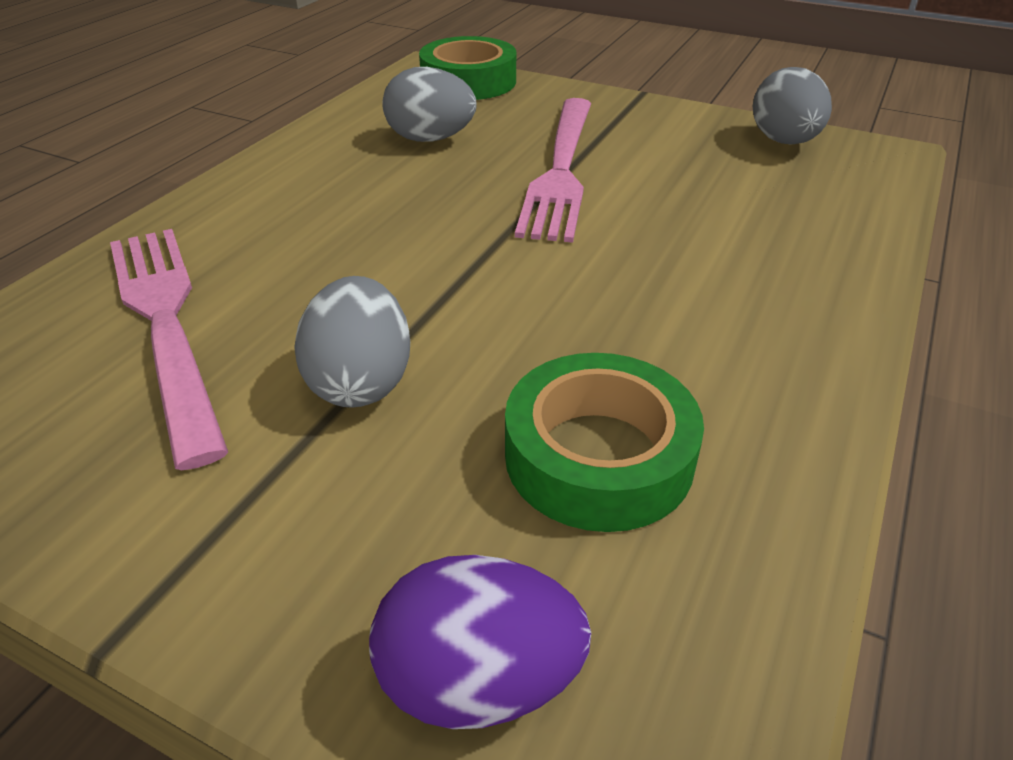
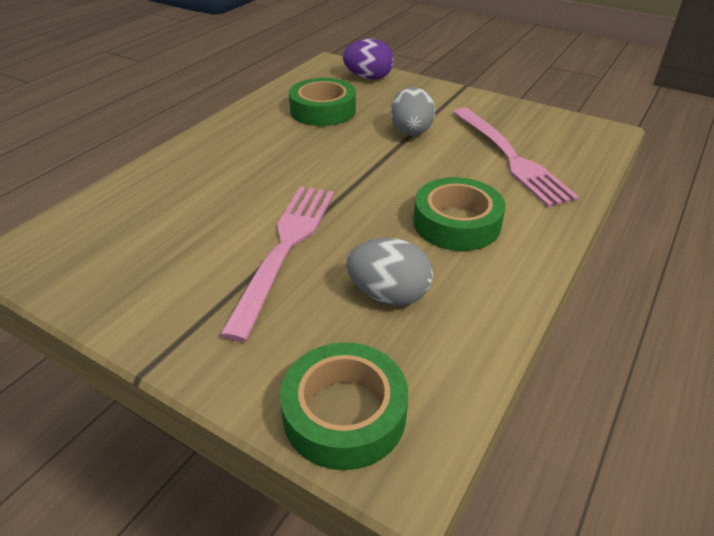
camera: 175 degrees left, 0 degrees up
grey egg [753,67,832,144] -> none
none -> green tape [413,177,505,251]

